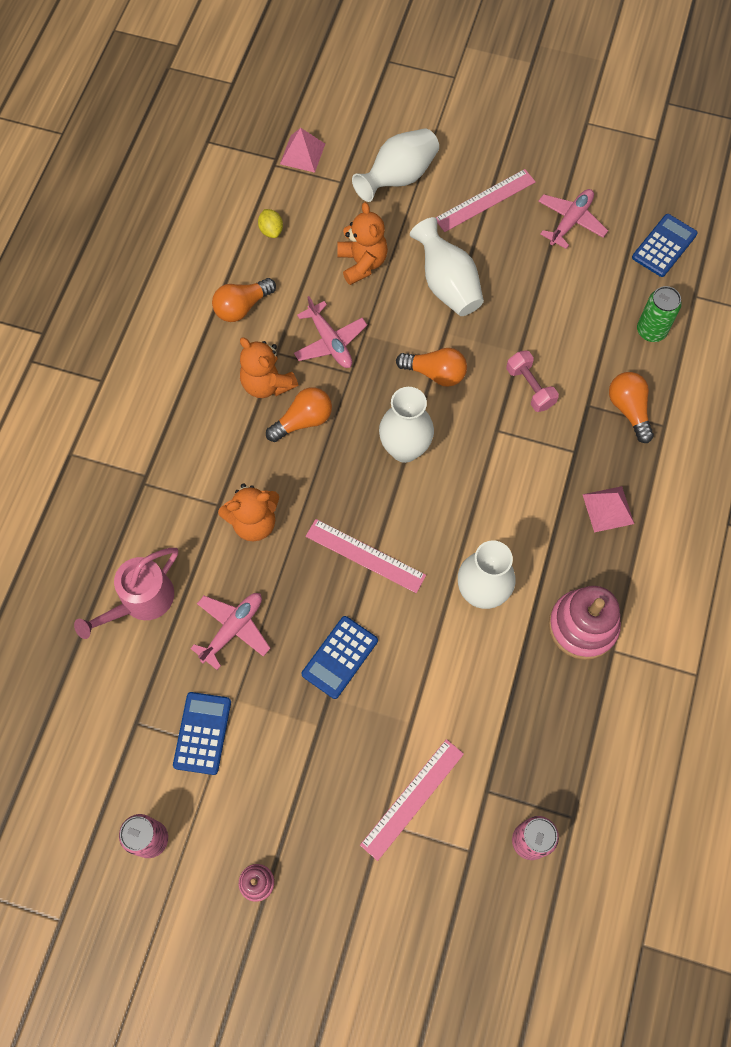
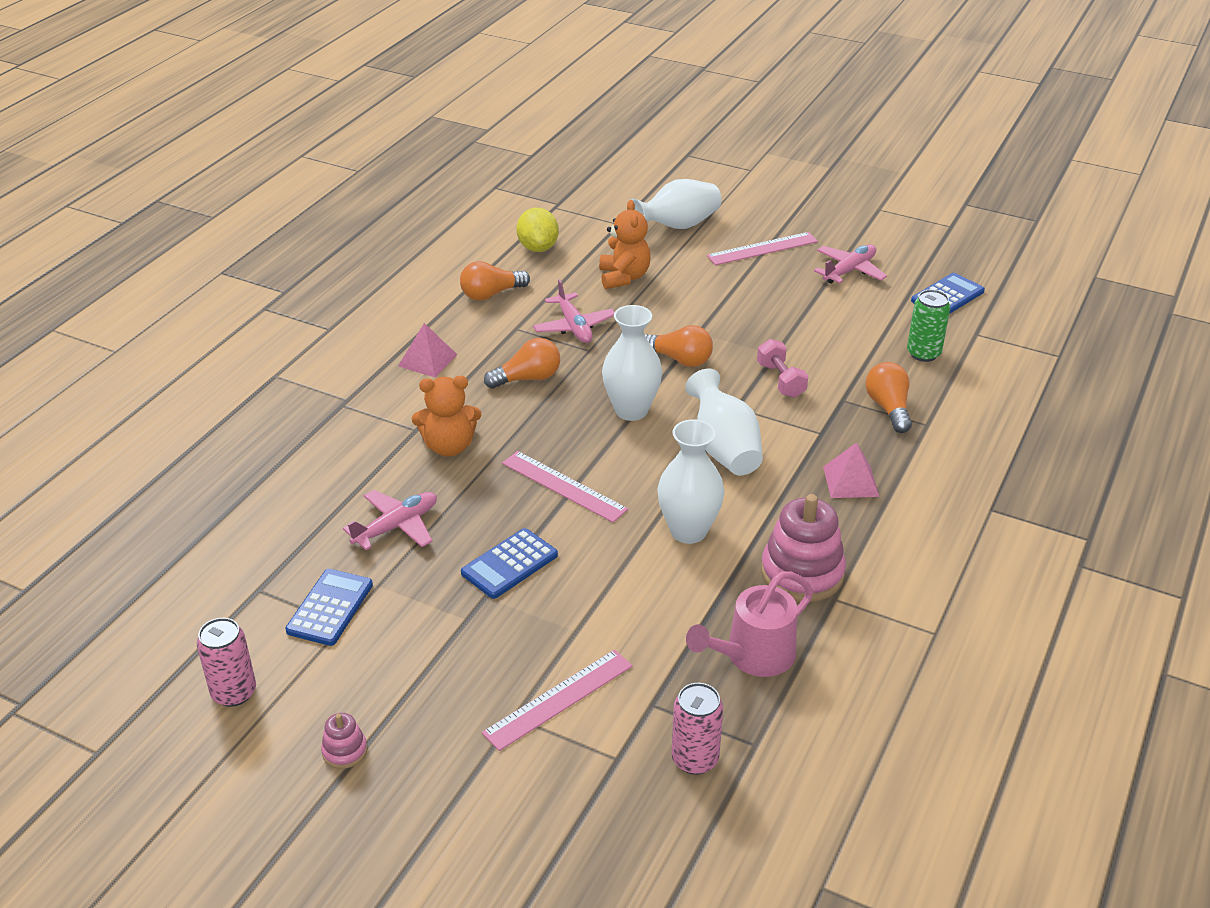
camera: 10 degrees right, 30 degrees down
pink watering can [74,548,178,639] -> pink watering can moved to [686,571,813,677]
orange teddy bear [240,337,298,398] -> none
yellow lemon [258,209,283,238] -> yellow lemon [516,208,559,252], size x1.67
pink pyramid [280,128,325,173] -> pink pyramid moved to [398,323,458,377]
white vase [410,217,484,316] -> white vase moved to [685,369,763,476]

